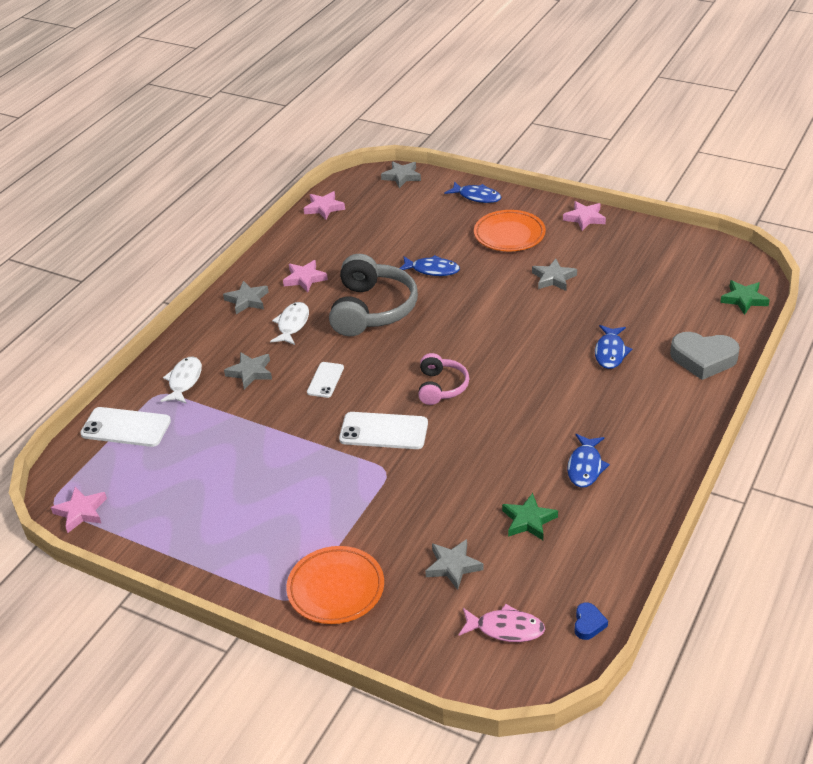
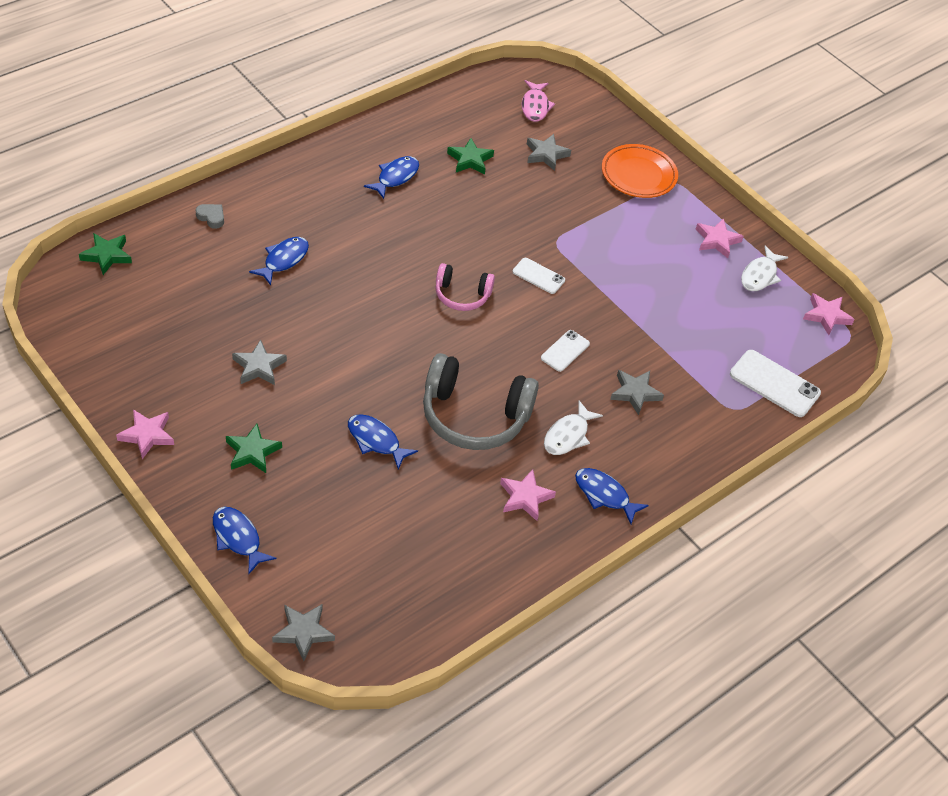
camera: 165 degrees left, 10 degrees up
white fish [160,356,202,404] -> white fish moved to [741,246,788,291]
grey star [223,281,269,314] -> blue fish [575,468,649,524]
pink star [303,191,345,220] -> pink star moved to [696,218,744,258]
grey headphones [329,254,418,336] -> grey headphones turned 105 degrees counterclockwise [423,353,539,450]
white phone [339,412,428,449] -> white phone [512,258,565,294], size x0.61
pink headphones [418,353,469,405] -> pink headphones turned 105 degrees counterclockwise [436,263,495,311]
pink fish [459,604,545,642] -> pink fish turned 120 degrees counterclockwise [522,80,555,122]
orange plate [474,210,546,251] -> green star [226,424,282,473]
blue heart [574,603,608,640] -> none
grey heart [670,332,740,380] -> grey heart [196,204,224,229], size x0.48

